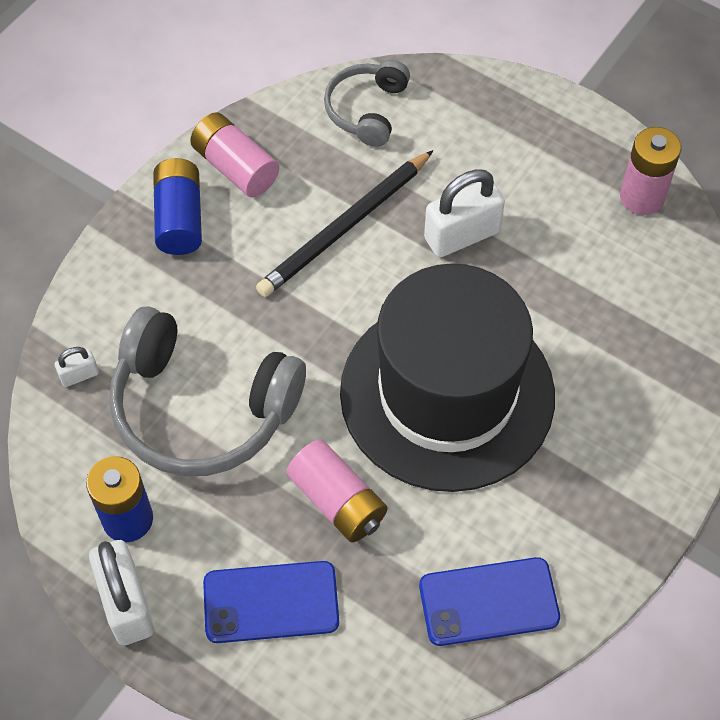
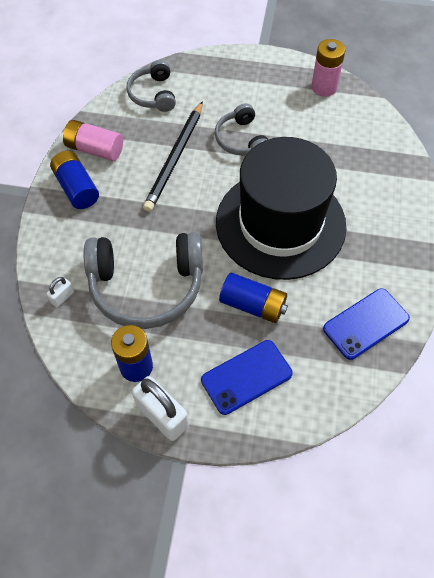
camera: 25 degrees left, 0 degrees up
pink battery [286,439,387,542] -> blue battery [219,273,288,323]
white padlock [424,169,505,257] -> grey headphones [215,103,268,155]

